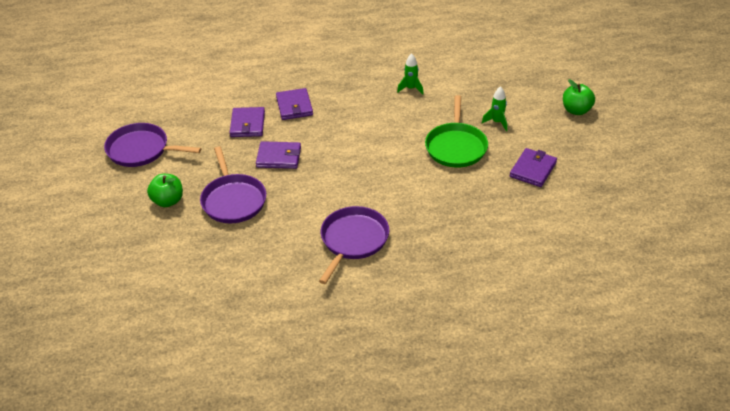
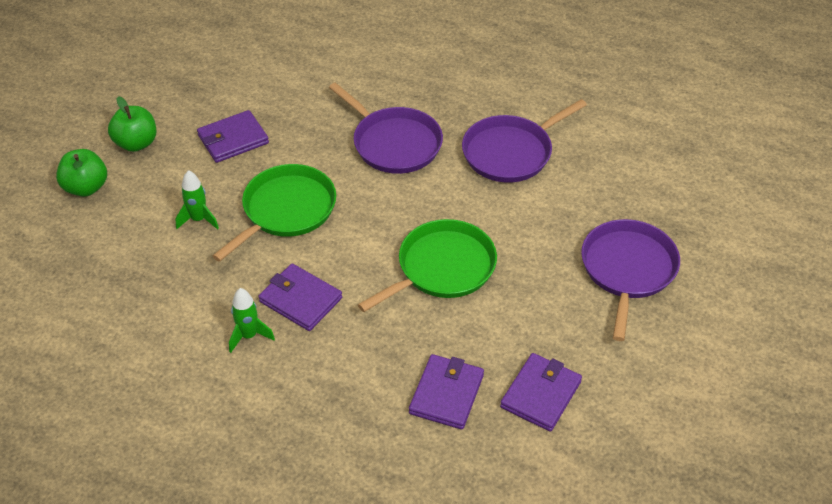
camera: 150 degrees left, 5 degrees up
purple pan [104,123,201,167] -> purple pan moved to [329,82,443,174]
green apple [147,174,183,207] -> green apple moved to [108,96,156,152]
purple wallet [256,141,301,169] -> purple wallet moved to [259,263,342,331]
none -> green pan [358,219,497,312]

